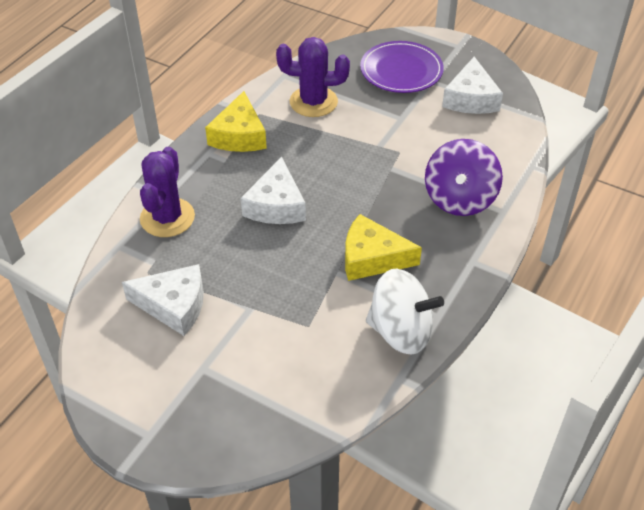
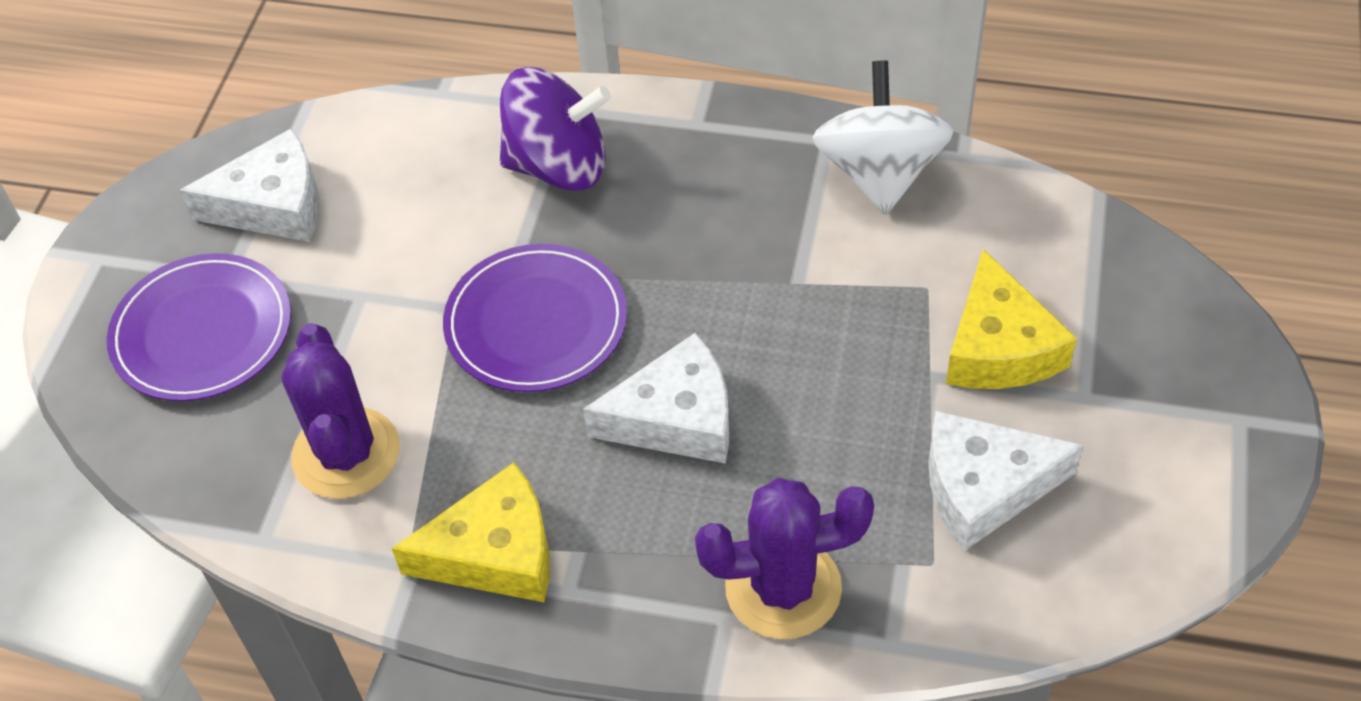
camera: 105 degrees left, 5 degrees up
white cheese [122,264,204,336] -> white cheese turned 90 degrees counterclockwise [928,411,1084,551]
yellow cheese [345,214,422,281] -> yellow cheese moved to [946,249,1077,389]
none -> purple plate [443,244,627,392]

